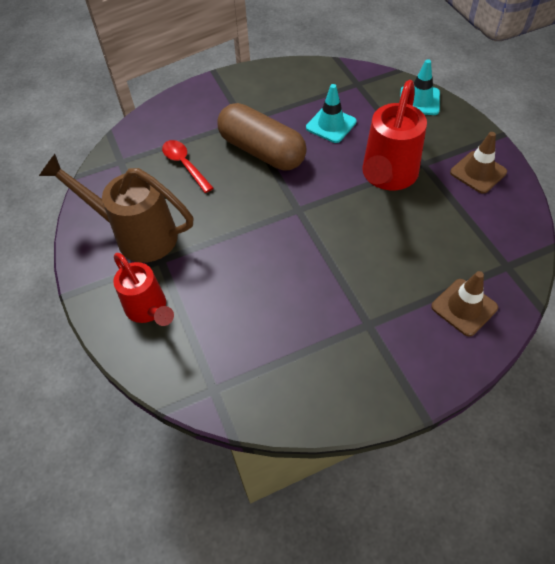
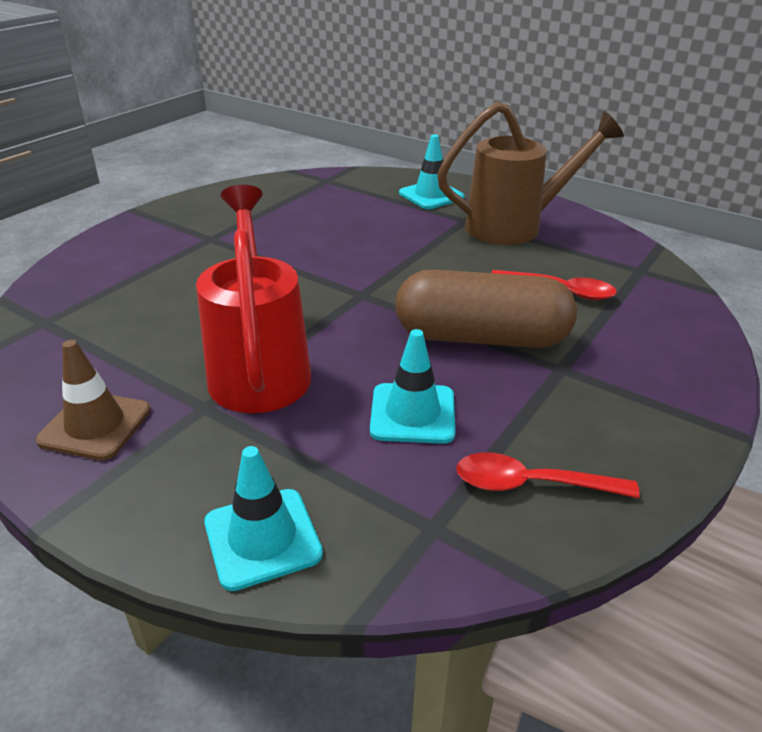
camera: 145 degrees right, 20 degrees down
red watering can [113,253,174,326] -> turquoise traffic cone [399,134,465,209]
brown traffic cone [431,271,498,336] -> none
none -> red spoon [456,453,640,498]

